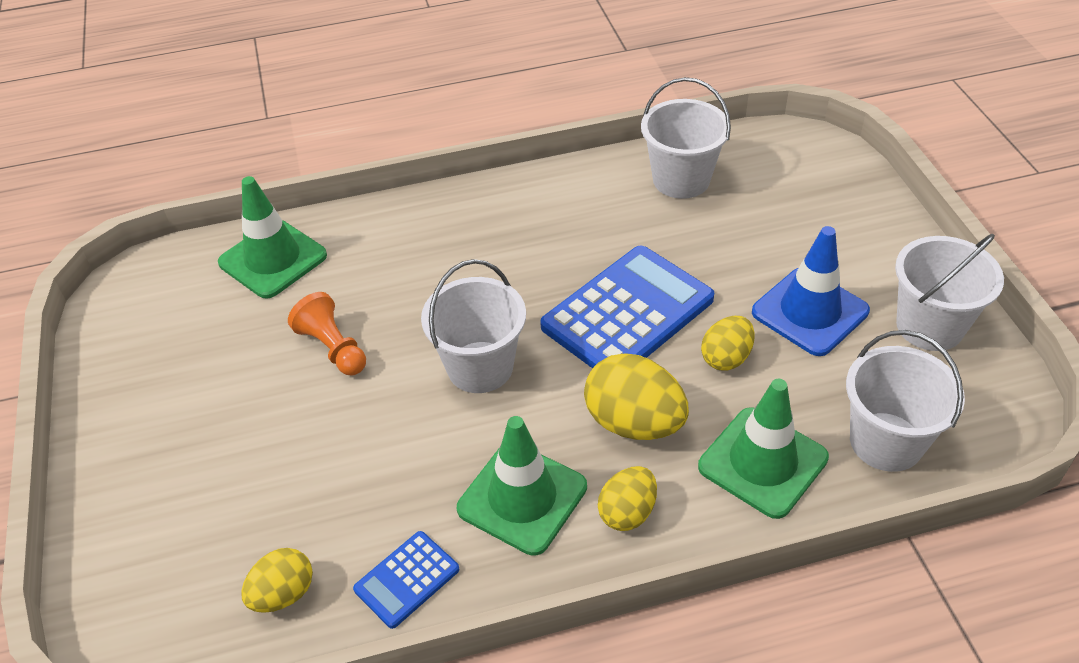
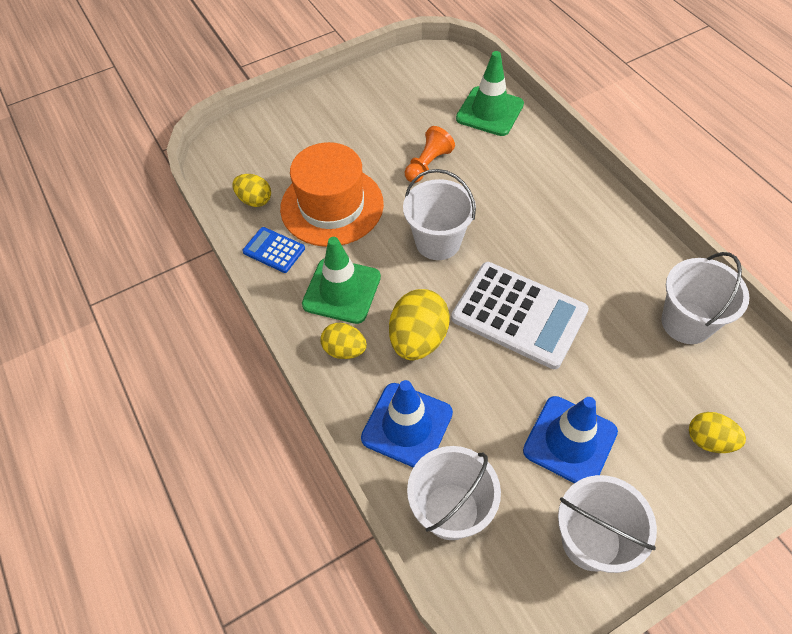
camera: 75 degrees right, 10 degrees up
blue calculator [540,246,715,368] -> white calculator [451,262,589,369]
green traffic cone [698,379,829,519] -> blue traffic cone [361,380,453,468]
yellow egg [701,316,755,371] -> yellow egg moved to [689,412,746,453]
none -> orange hat [280,142,384,247]

